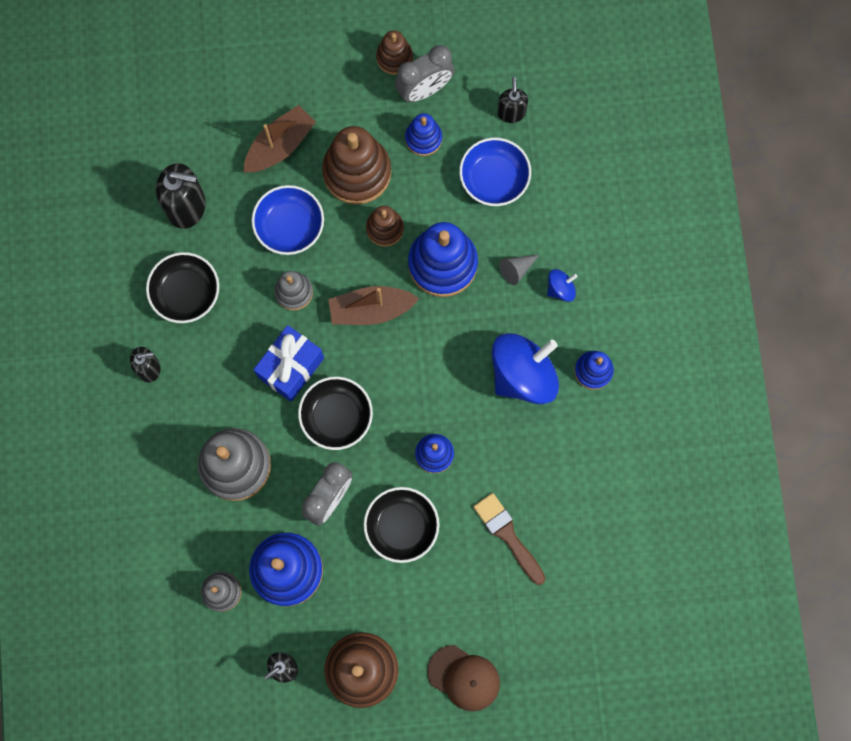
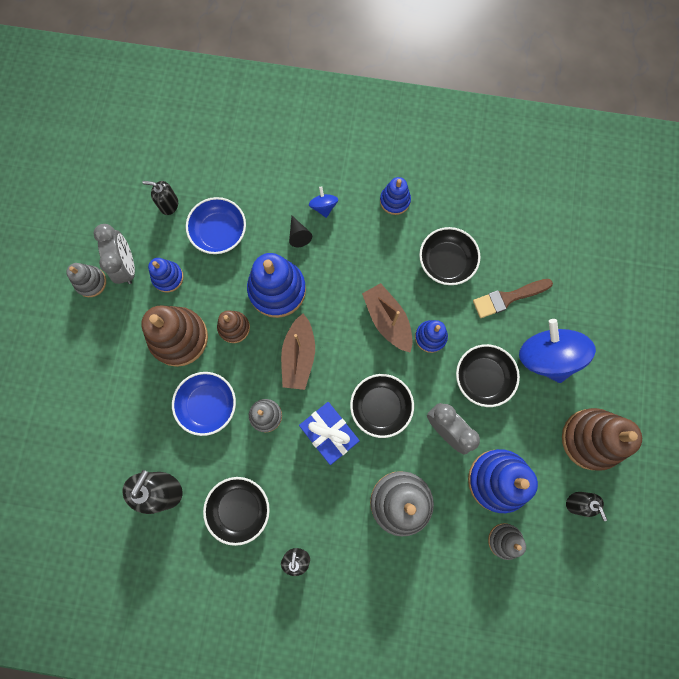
camera: 75 degrees left, 0 degrees up
brown boat [244,105,316,172] -> brown boat moved to [362,283,413,353]
brown stacking toy [376,30,413,75] -> grey stacking toy [66,263,106,297]
brown cap [427,645,500,711] -> none
blue spinning top [492,333,559,404] -> blue spinning top moved to [519,319,596,383]
grey cone [499,255,539,285] -> black cone [289,216,312,247]
none -> black bowl [419,227,480,285]

